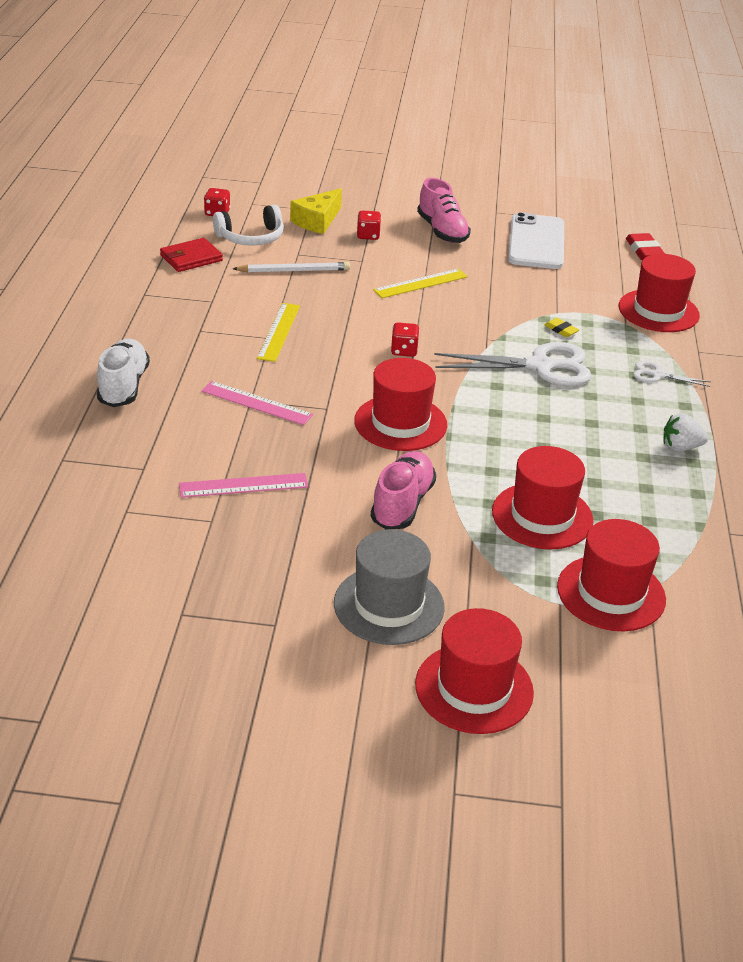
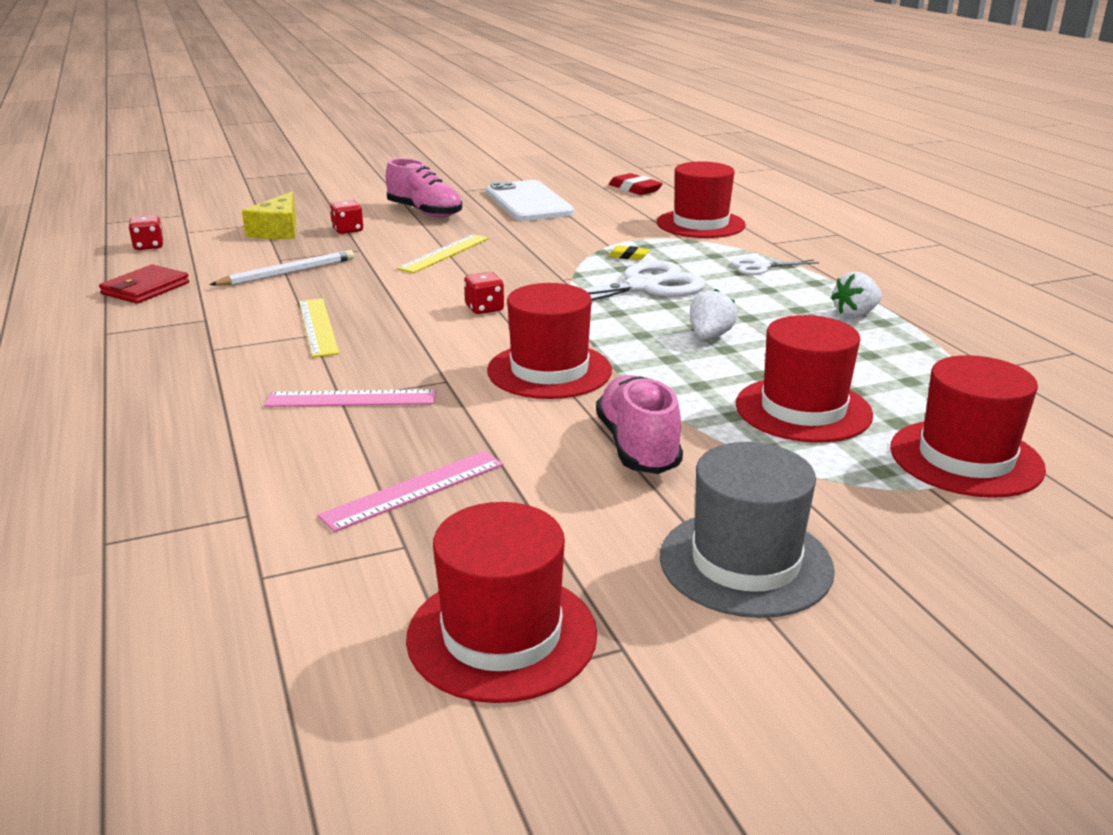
camera: 25 degrees left, 10 degrees down
white shoe [97,338,150,407] -> none
white headphones [213,205,284,246] -> none
red hat [415,608,534,734] -> red hat moved to [406,502,597,703]
none -> white strawberry [690,289,737,340]

